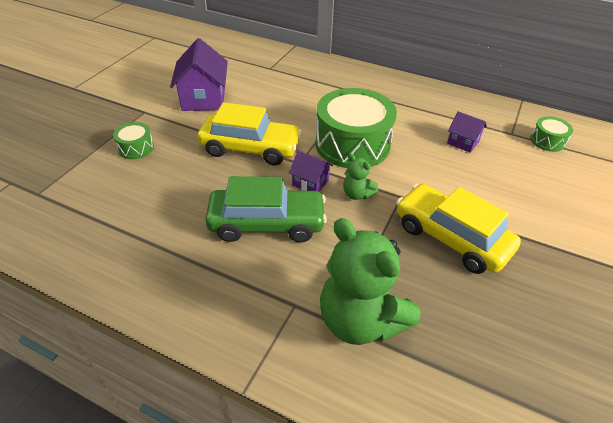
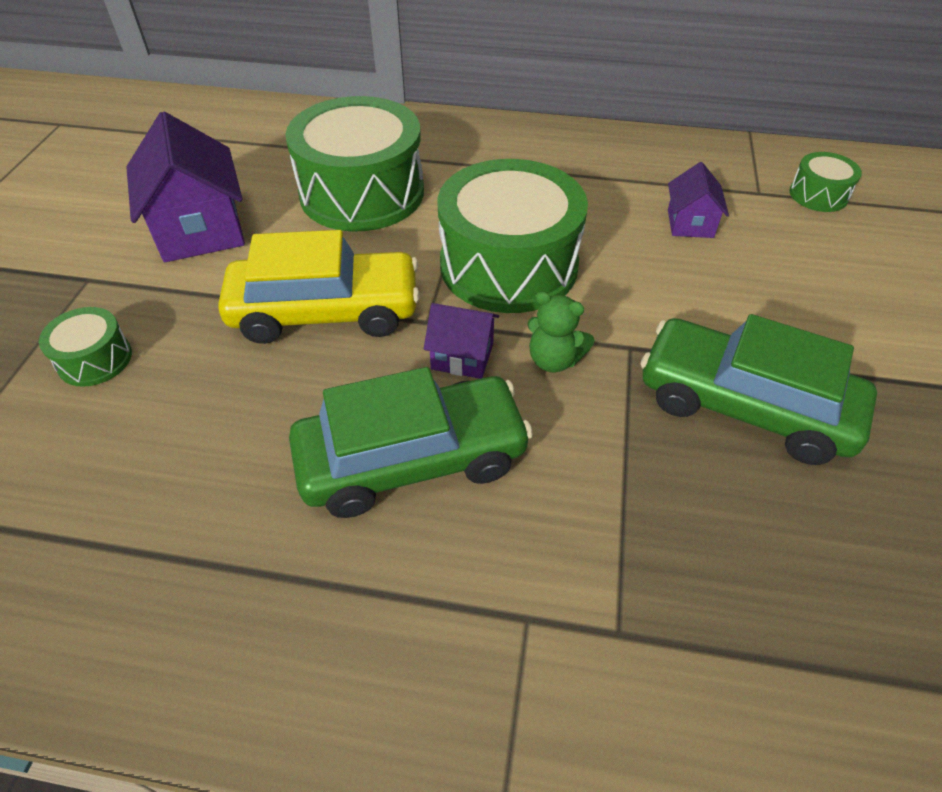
camera: 15 degrees left, 5 degrees up
green teddy bear [320,218,421,345] -> none
yellow car [396,184,521,274] -> green car [641,314,877,465]
purple house [447,111,487,153] -> purple house turned 75 degrees clockwise [668,162,729,238]
none -> green drum [286,96,424,232]

